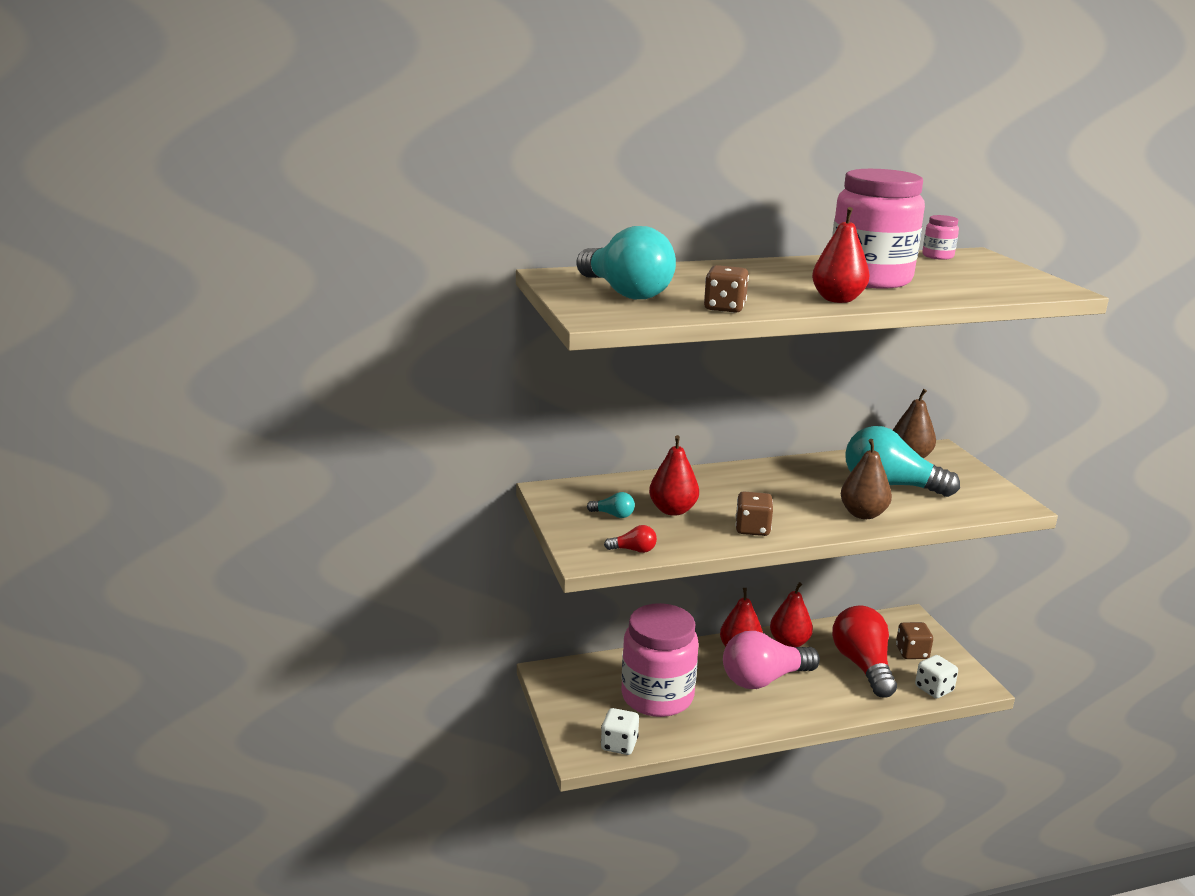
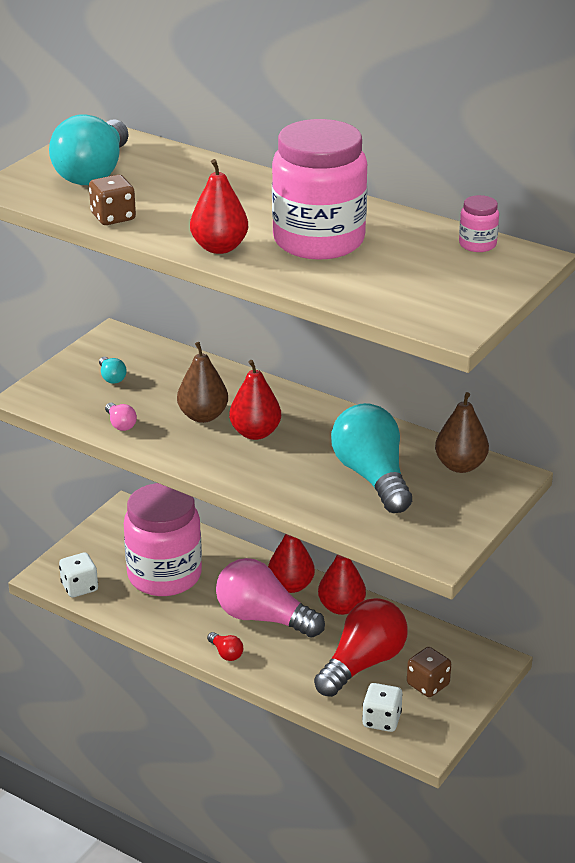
camera: 50 degrees right, 10 degrees up
red light bulb [604,525,657,553] -> red light bulb moved to [207,632,243,661]
red pear [649,435,699,516] -> red pear moved to [229,360,281,440]
brown dice [735,491,773,536] -> none
brown pear [841,439,892,519] -> brown pear moved to [177,342,228,423]
none -> pink light bulb [105,403,137,431]

